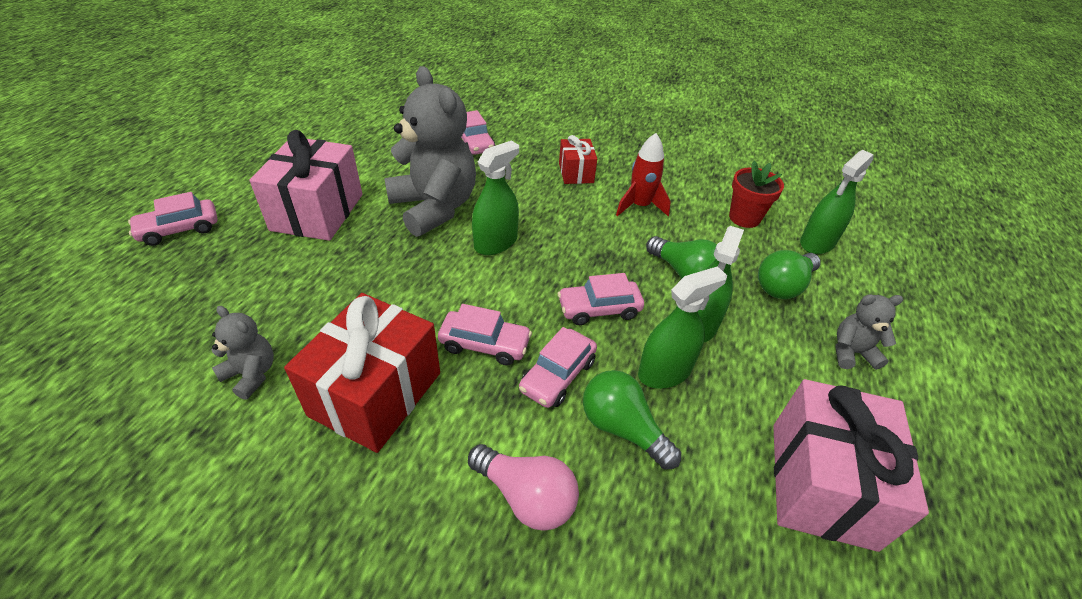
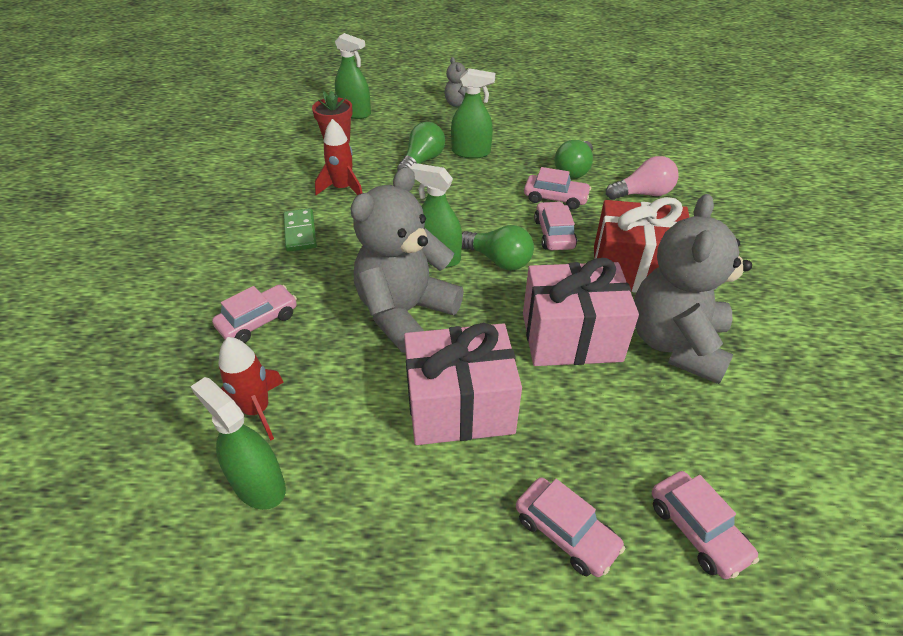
camera: 105 degrees left, 0 degrees up
grey teddy bear [212,306,274,400] -> grey teddy bear [634,194,752,384], size x2.16
pink light bulb [468,444,579,531] -> pink light bulb turned 60 degrees clockwise [606,156,679,200]
pink car [558,273,644,325] -> pink car moved to [652,471,759,579]
red gift [559,135,597,184] -> green domino [284,208,317,252]
green spray bottle [638,266,727,389] -> green spray bottle moved to [190,377,286,510]
green light bulb [758,250,821,299] -> green light bulb moved to [462,225,534,271]
pink gift [773,379,929,552] -> pink gift moved to [523,258,639,366]
none -> red rocket [218,337,284,440]

